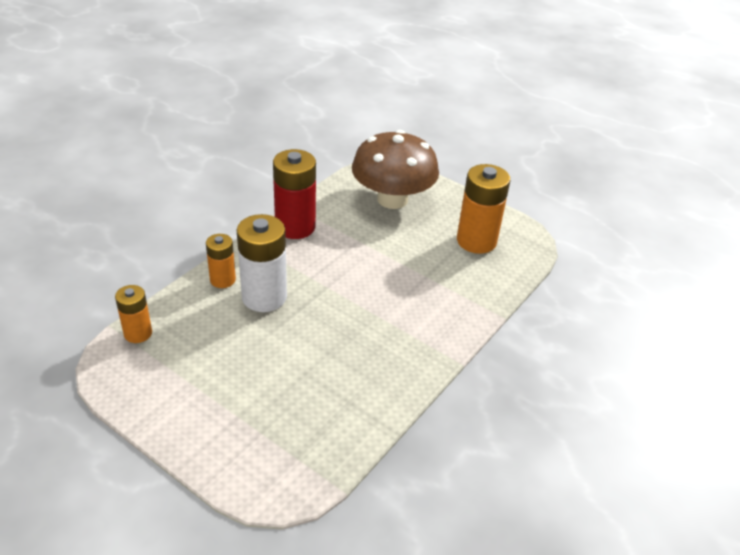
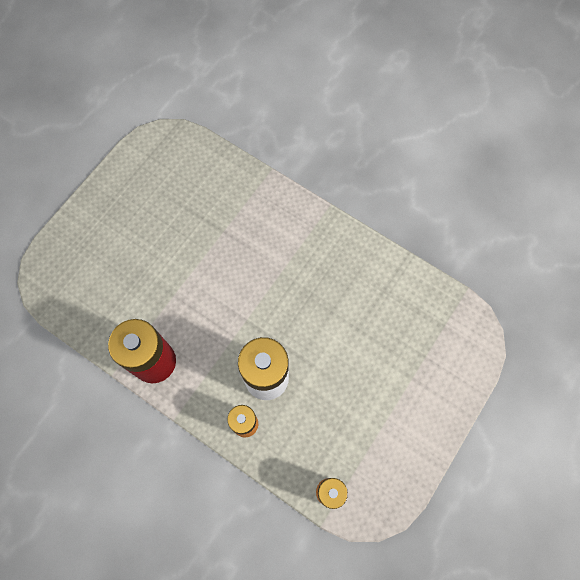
camera: 90 degrees left, 30 degrees up
brown mushroom [352,130,439,209] -> none
orange battery [457,164,510,254] -> none

